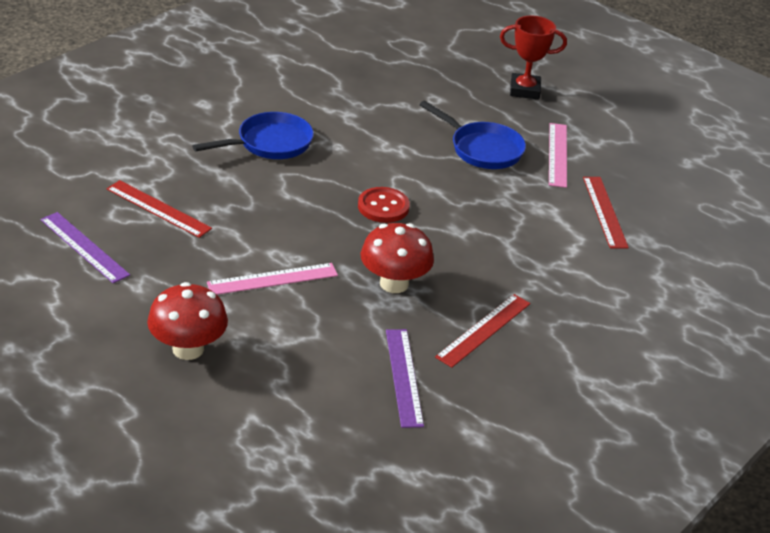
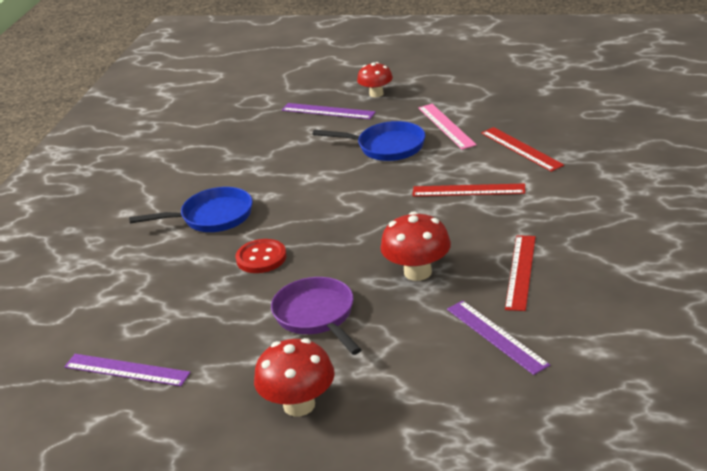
camera: 20 degrees left, 5 degrees down
red ruler [106,180,212,238] -> red ruler moved to [412,183,525,197]
blue pan [192,112,314,159] -> blue pan turned 45 degrees clockwise [129,187,253,232]
pink ruler [207,263,338,295] -> purple pan [271,277,362,355]
red button [358,187,410,223] -> red button moved to [235,239,287,273]
red trophy [500,15,567,100] -> red mushroom [357,62,393,97]
none -> purple ruler [282,103,376,119]

